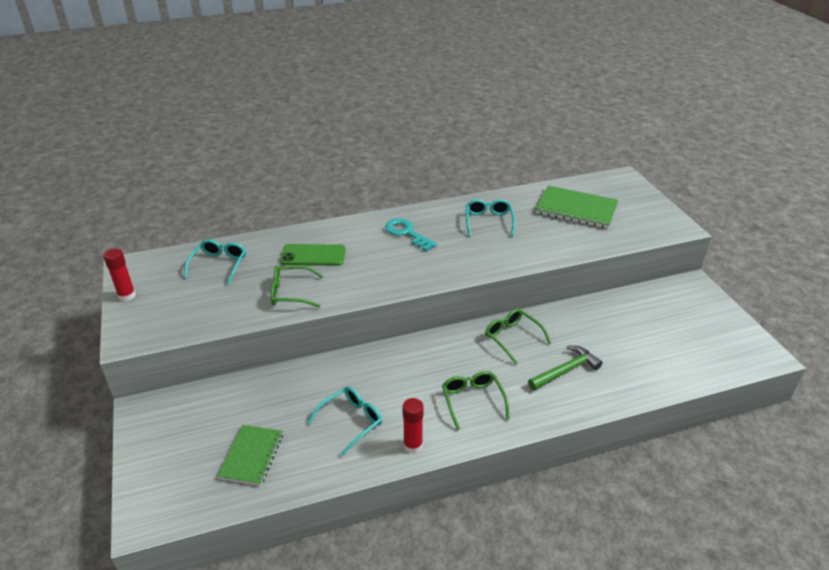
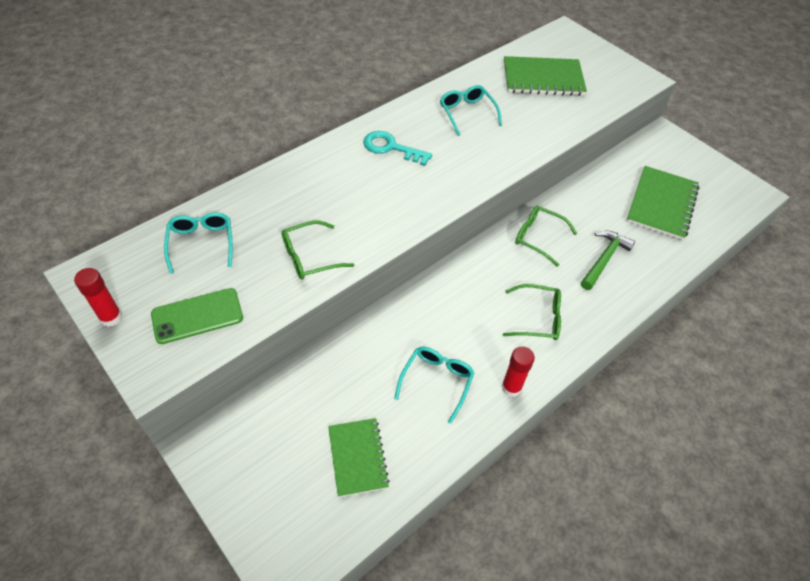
camera: 25 degrees left, 15 degrees up
green phone [280,244,346,266] -> green phone moved to [151,288,243,344]
green glasses [442,371,510,430] -> green glasses turned 135 degrees clockwise [503,284,561,340]
none -> green notebook [626,166,700,240]

